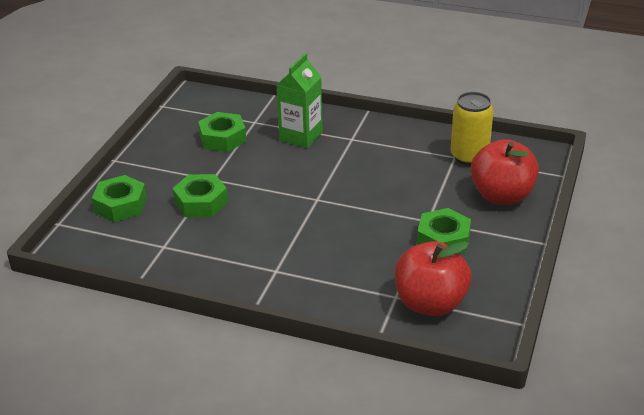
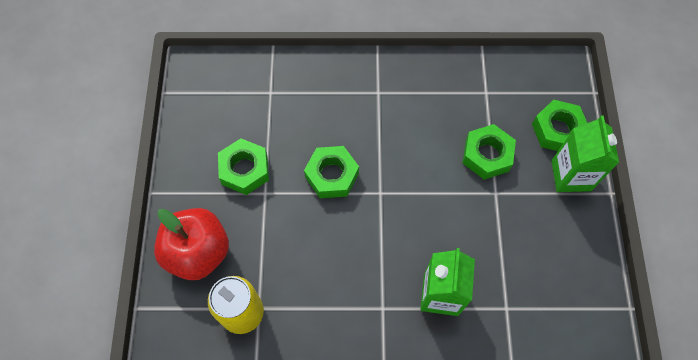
camera: 160 degrees right, 30 degrees up
green nut [198,112,246,152] -> green nut moved to [304,146,359,198]
red apple [395,241,472,316] -> none
none -> green carton [551,115,619,192]

